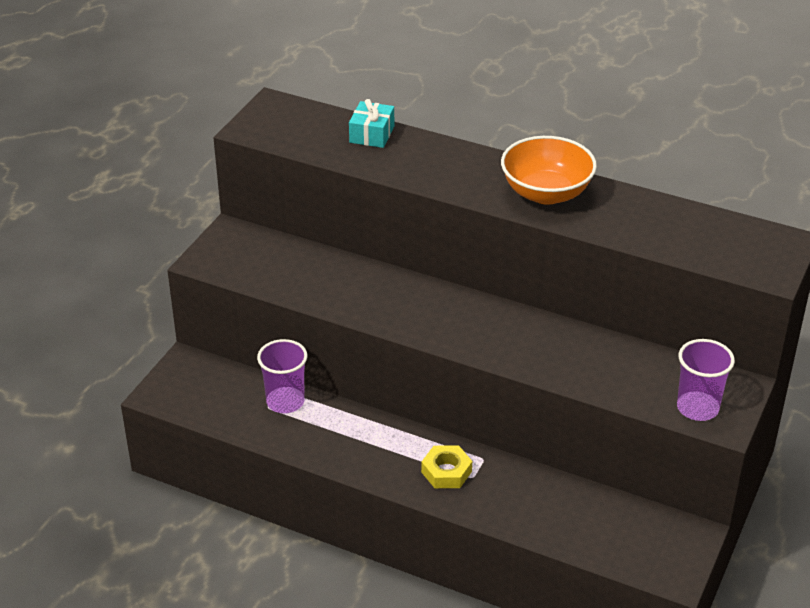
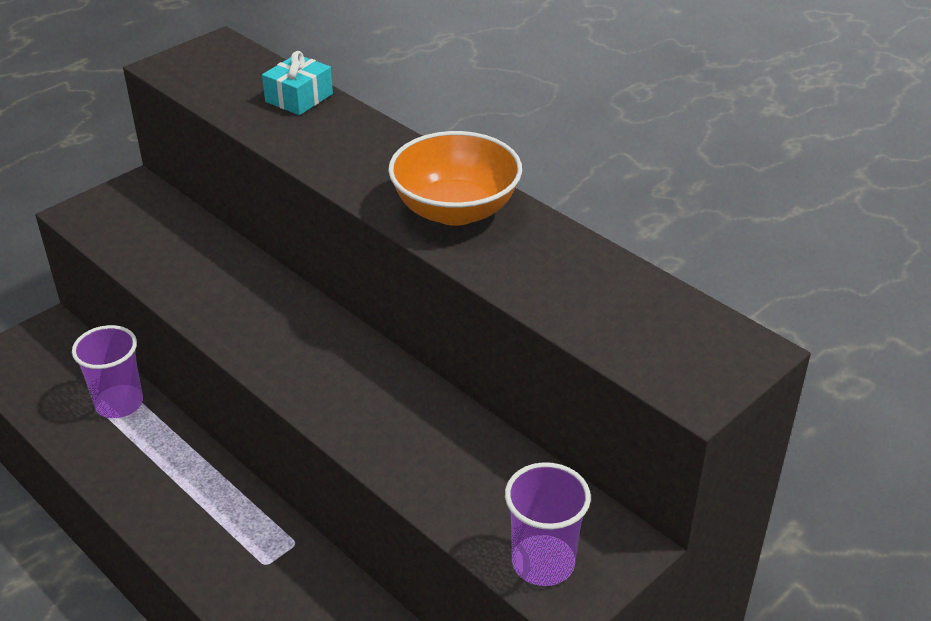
camera: 20 degrees right, 0 degrees up
yellow nut [421,445,472,488] -> none

